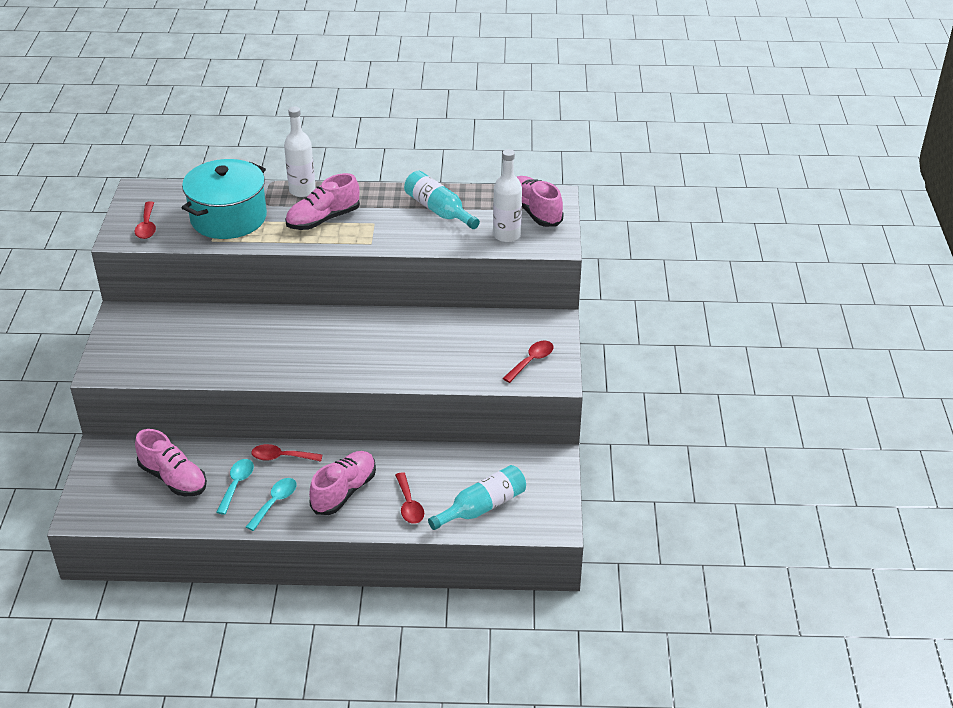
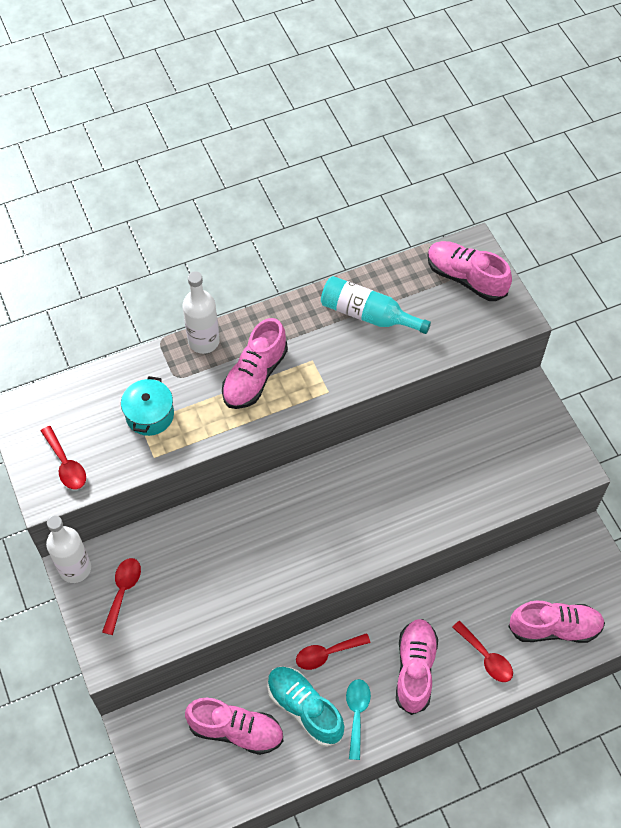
camera: 25 degrees left, 20 degrees up
turquoise pot [182,159,267,239] -> turquoise pot [121,376,174,436], size x0.53
turquoise spoon [216,459,254,515] -> turquoise shoe [267,667,345,747]
turquoise bottle [428,465,526,530] -> pink shoe [508,601,605,643]
white bottle [493,149,522,242] -> white bottle moved to [46,516,91,583]
red spoon [503,341,553,383] -> red spoon moved to [102,558,141,635]

